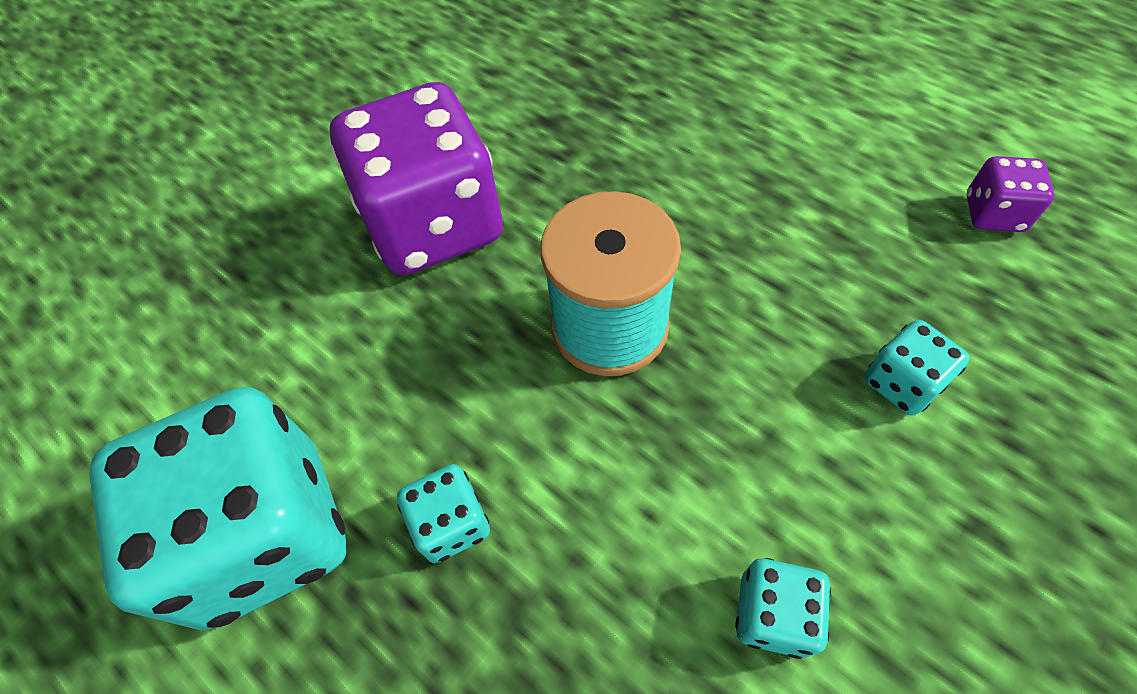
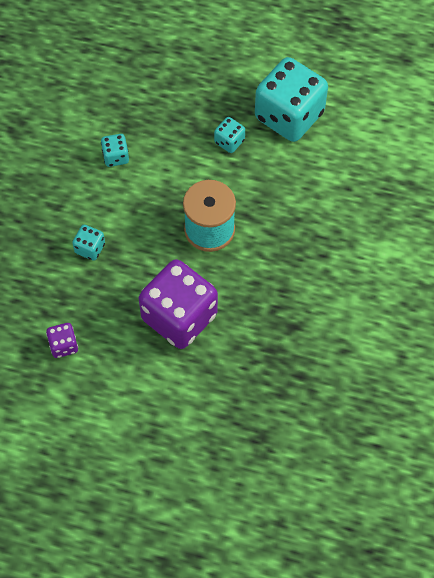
camera: 150 degrees right, 5 degrees up
purple dice [330,82,503,275] -> purple dice moved to [139,259,218,349]

